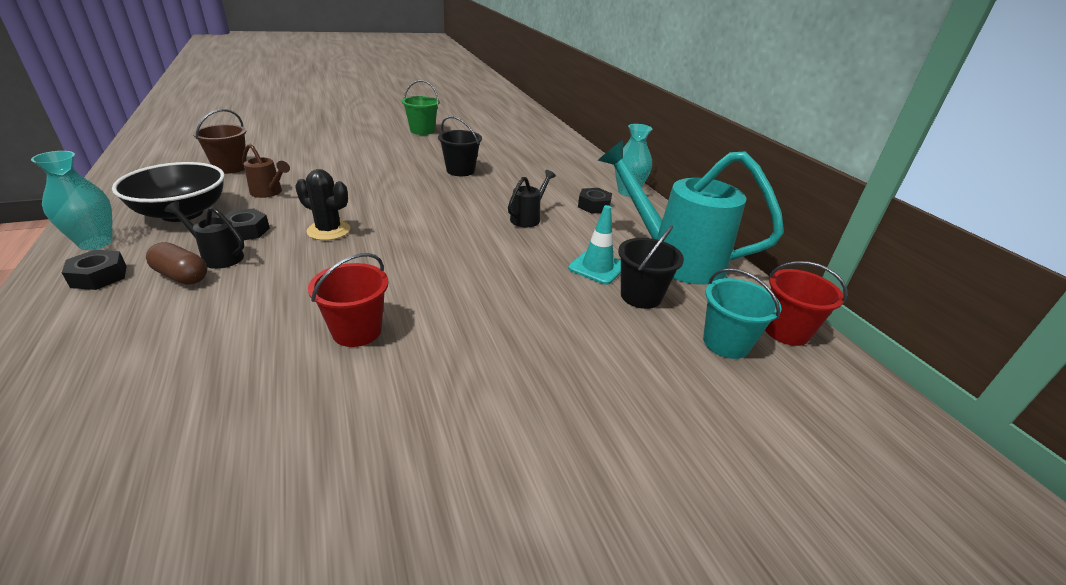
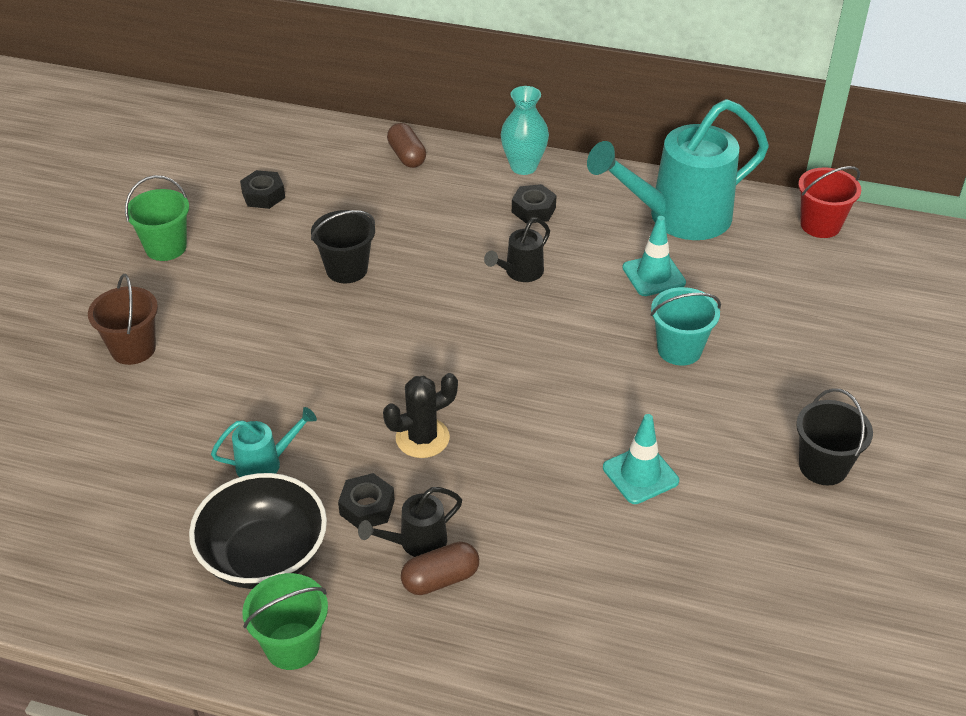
camera: 50 degrees left, 10 degrees up
turquoise vase [31,151,113,250] -> green bucket [242,573,328,670]
black nut [61,250,127,290] -> black nut moved to [240,170,285,209]
brown bucket [193,109,247,174] -> brown bucket moved to [88,274,158,365]
brown watering can [242,144,290,198] -> turquoise watering can [211,407,317,477]
red bucket [308,253,389,347] -> turquoise traffic cone [603,414,679,504]
black watering can [508,170,556,227] -> black watering can turned 120 degrees counterclockwise [484,217,550,282]
black bucket [618,225,684,309] -> black bucket moved to [796,388,873,485]
turquoise bucket [703,268,782,359] -> turquoise bucket moved to [650,287,721,366]
none -> brown capsule [387,123,426,168]

